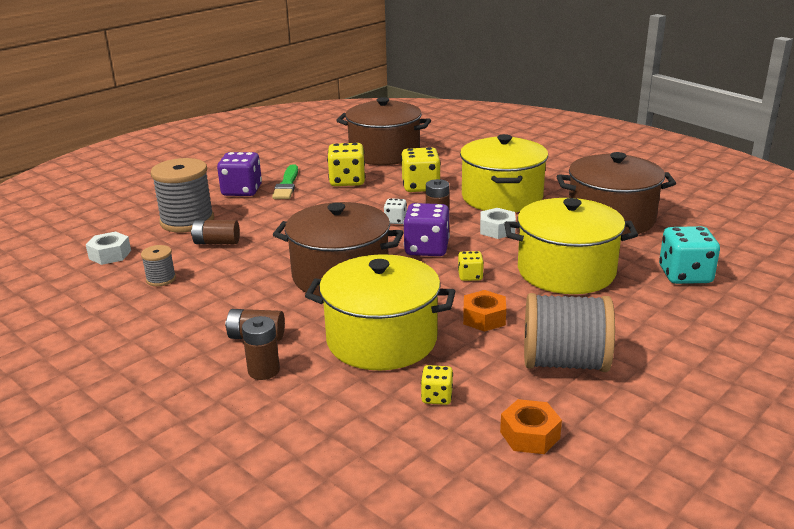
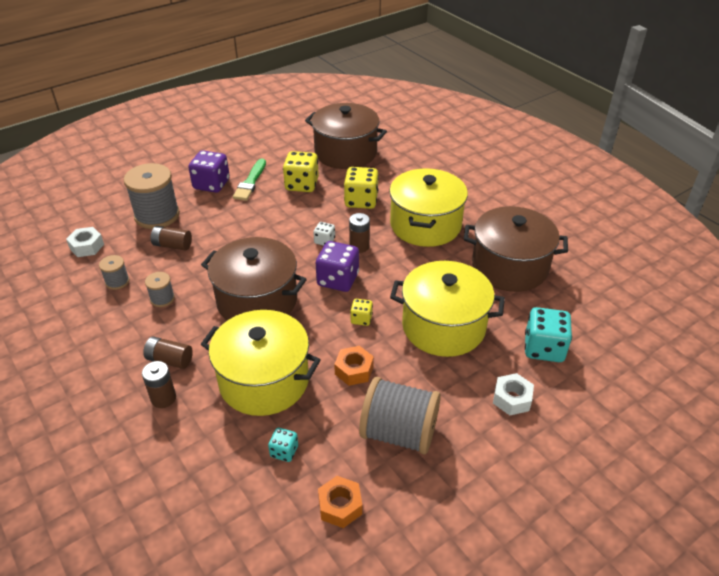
camera: 10 degrees right, 15 degrees up
yellow dice [421,365,453,405] -> turquoise dice [268,428,298,462]
white nut [480,208,516,239] -> white nut moved to [493,373,534,415]
none -> grey spool [145,272,175,307]

